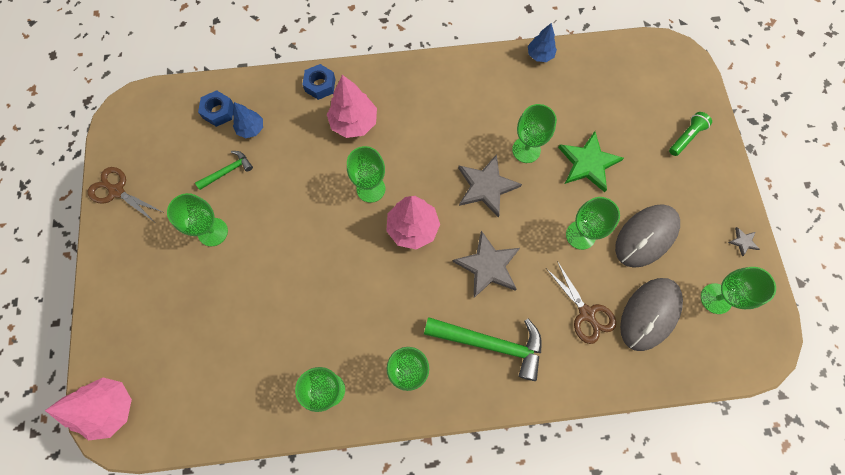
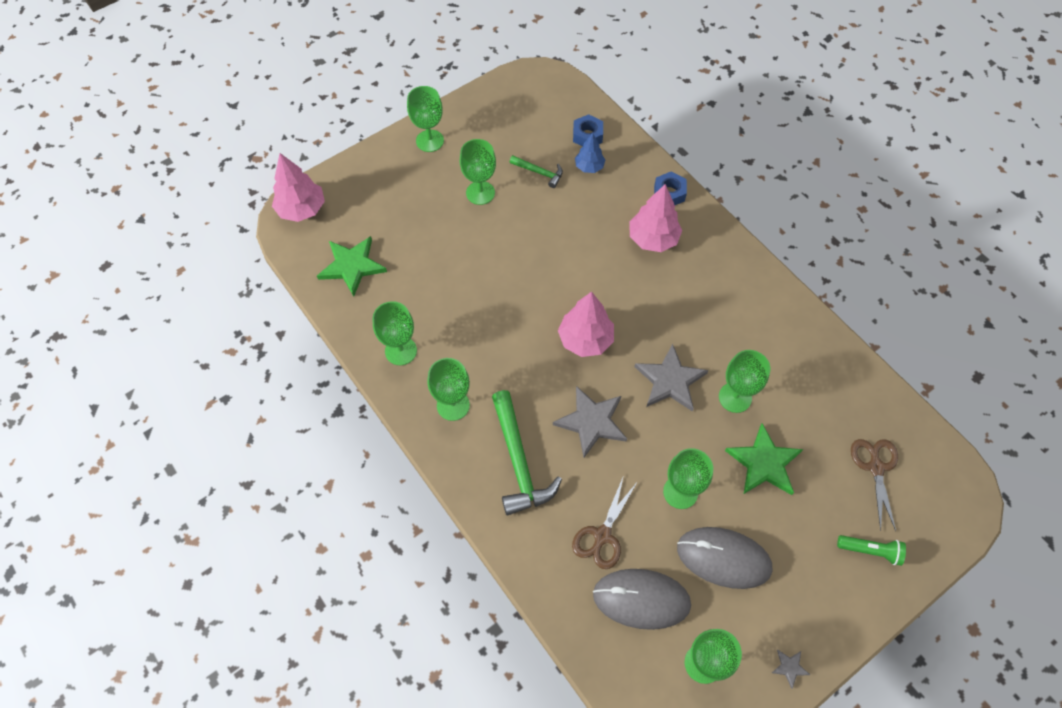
camera: 60 degrees right, 10 degrees down
brown scissors [88,167,162,222] -> brown scissors moved to [851,439,898,531]
green goblet [347,146,385,203] -> green goblet moved to [407,86,444,152]
blue tree [528,23,557,62] -> none
none -> green star [317,236,387,297]

